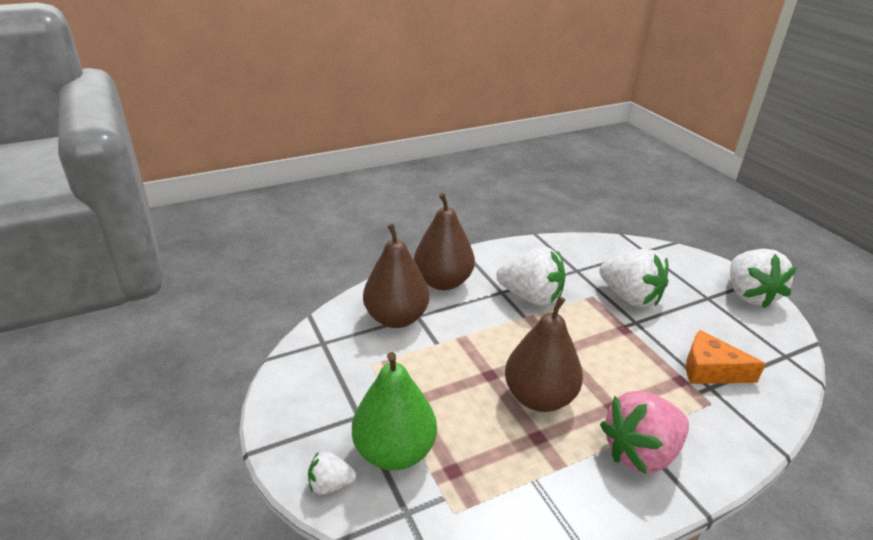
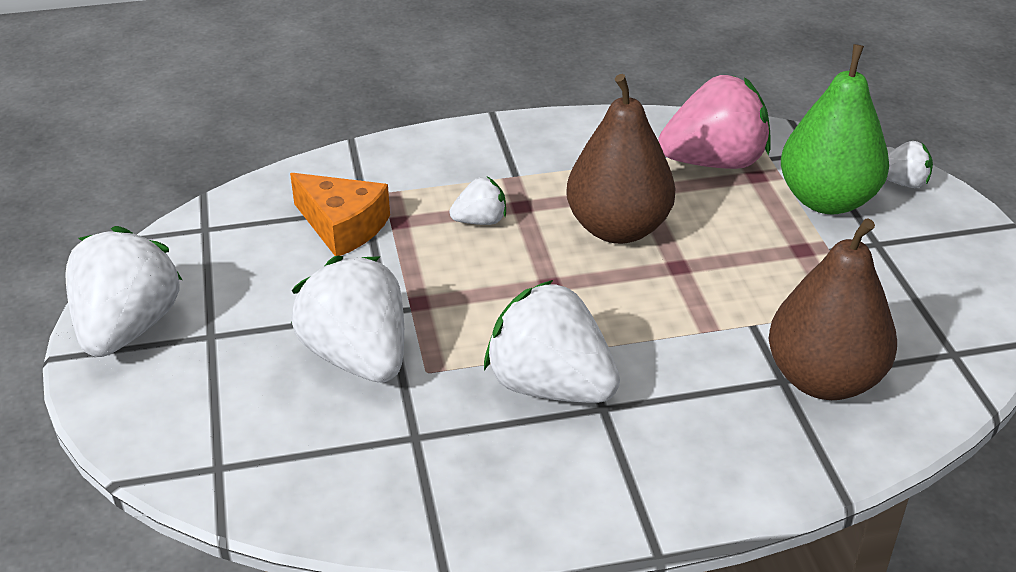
camera: 165 degrees left, 5 degrees up
brown pear [414,193,475,290] -> none
pink strawberry [600,391,689,474] -> pink strawberry moved to [658,75,771,169]
none -> white strawberry [450,177,506,225]

